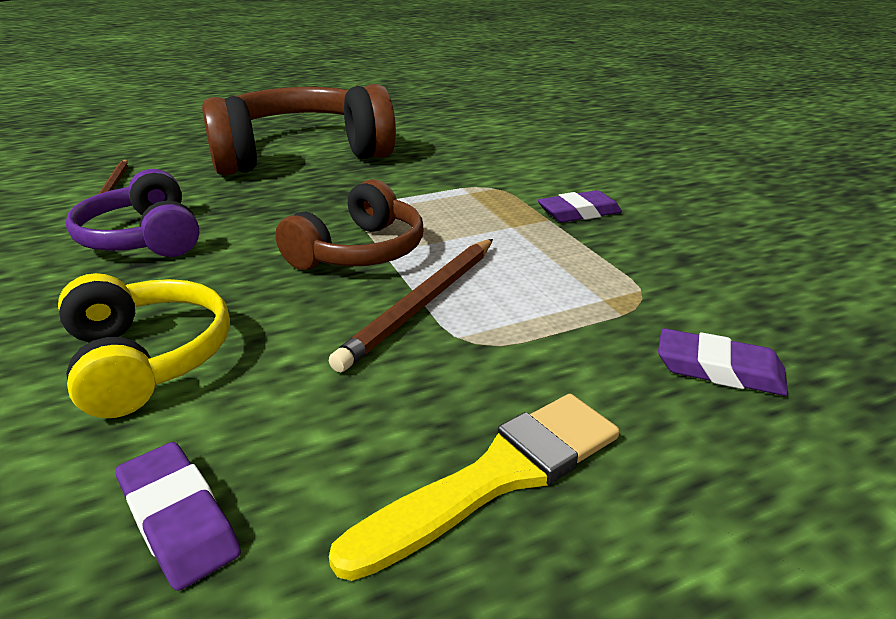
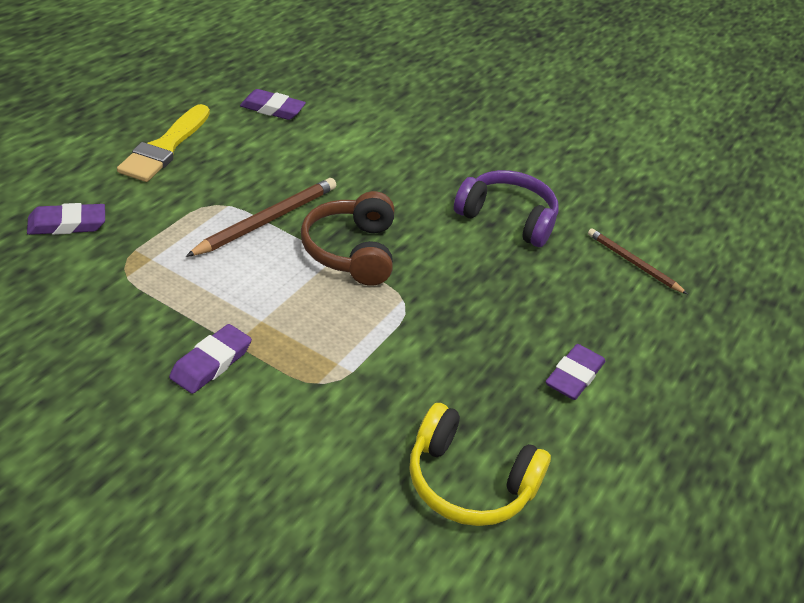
camera: 140 degrees right, 10 degrees up
yellow headphones [58,273,230,418] -> yellow headphones moved to [410,403,551,526]
brown headphones [202,84,396,176] -> purple eraser [546,344,605,400]
brown pencil [329,239,493,372] -> brown pencil turned 45 degrees clockwise [186,178,336,257]

